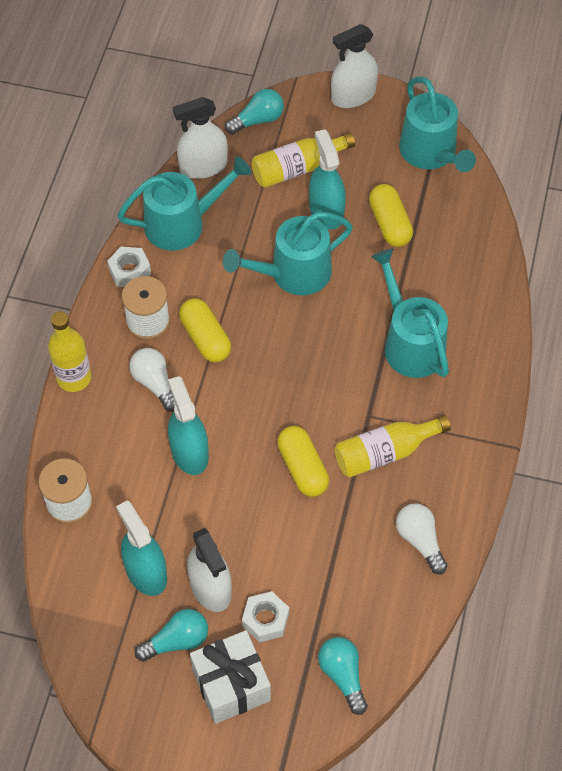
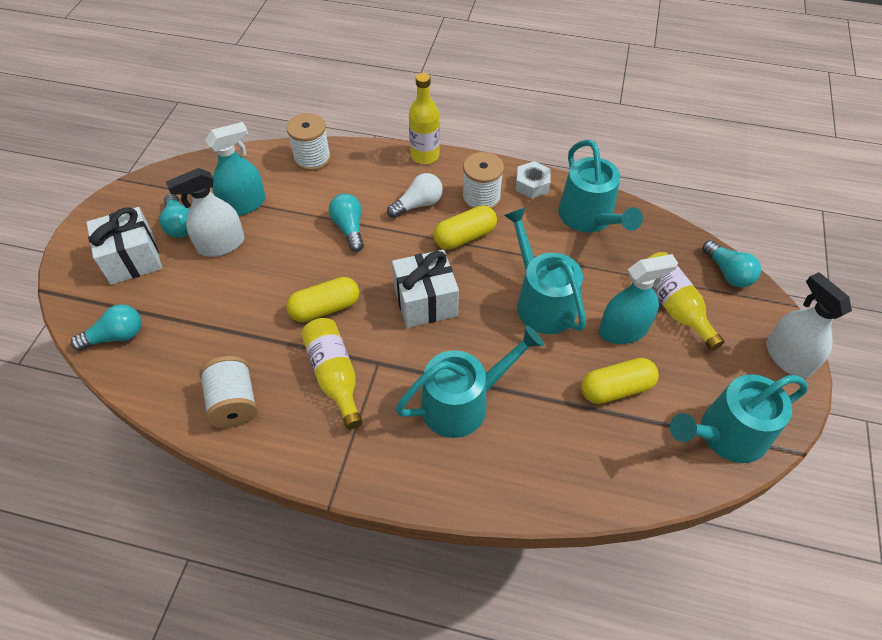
camera: 90 degrees right, 5 degrees down
turquoise spray bottle [168,376,209,475] -> turquoise light bulb [329,194,364,252]
white spray bottle [173,97,228,179] -> none
white nut [242,591,289,643] -> none
white light bulb [396,503,448,574] -> white spool [200,356,258,428]
none -> white gift [392,250,459,328]

